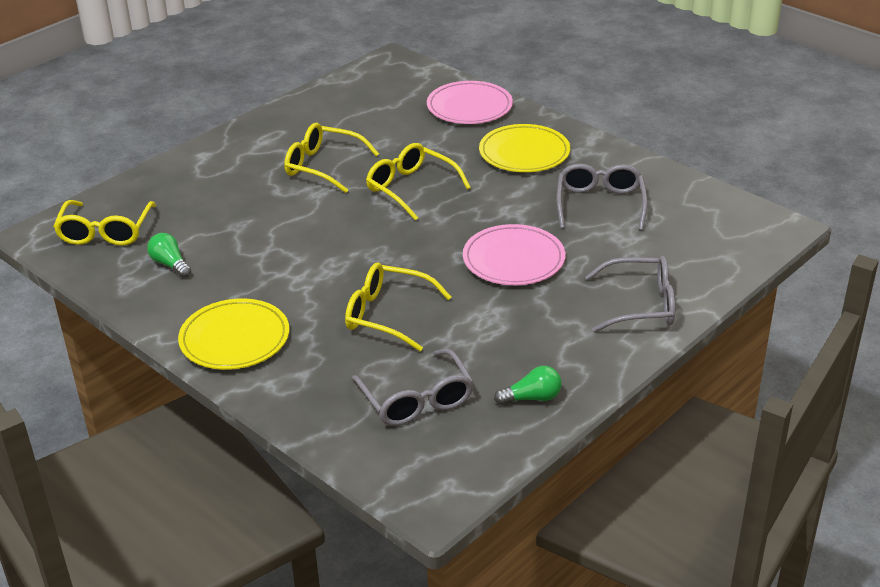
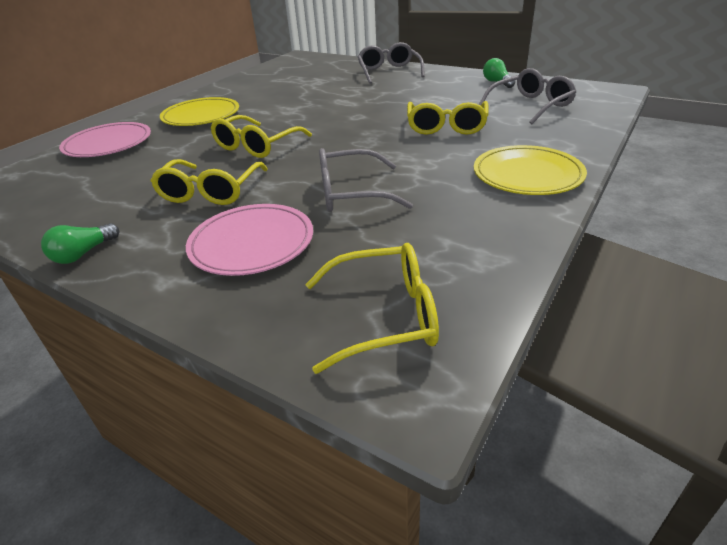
camera: 100 degrees left, 0 degrees up
green light bulb [147,233,191,278] -> green light bulb moved to [41,223,119,264]
pink plate [463,224,565,285] -> pink plate moved to [186,204,313,276]
grey glasses [557,163,648,231] -> grey glasses moved to [319,148,413,212]

